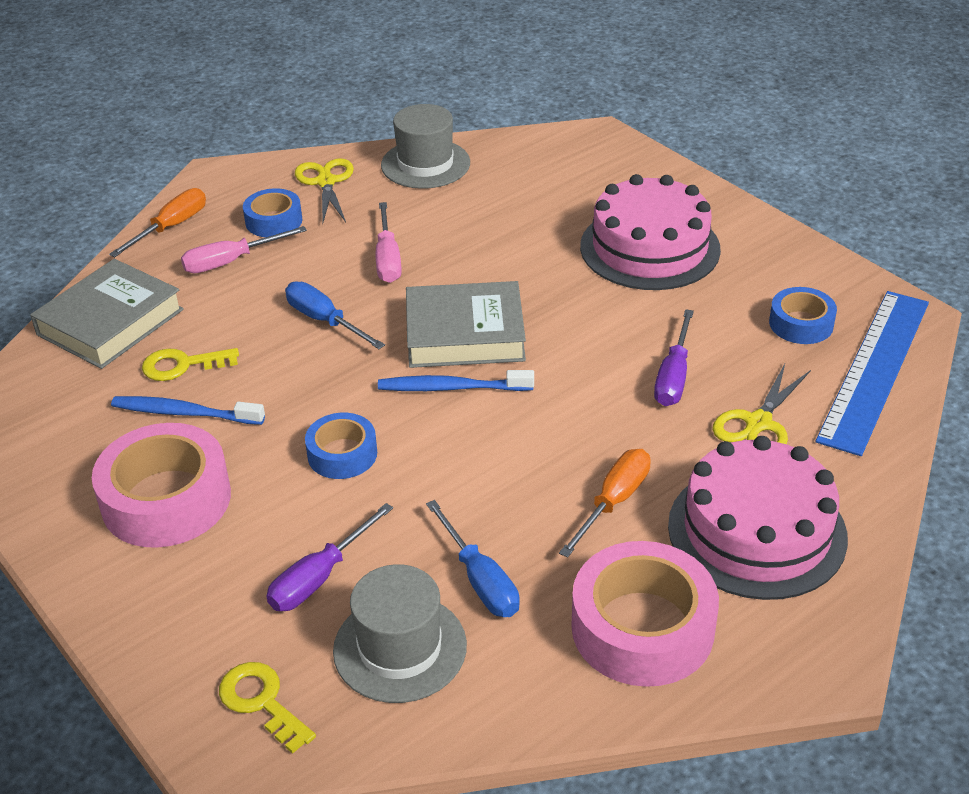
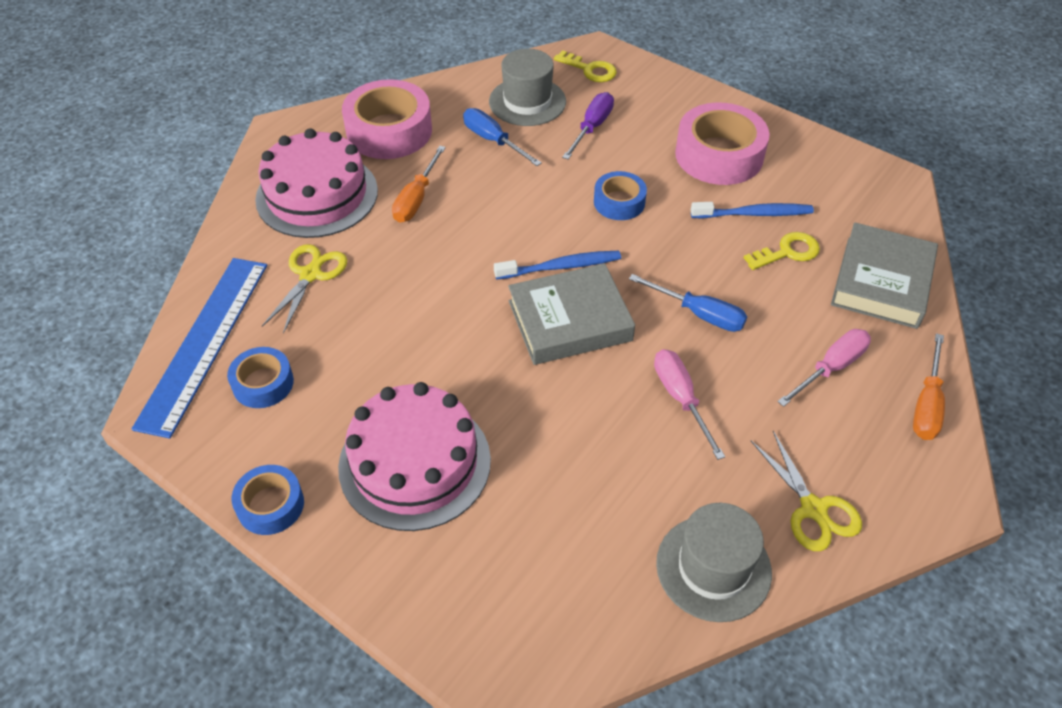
camera: 165 degrees right, 10 degrees up
blue tape [243,188,302,237] -> blue tape moved to [232,465,304,535]
purple screwdriver [654,309,694,406] -> none

